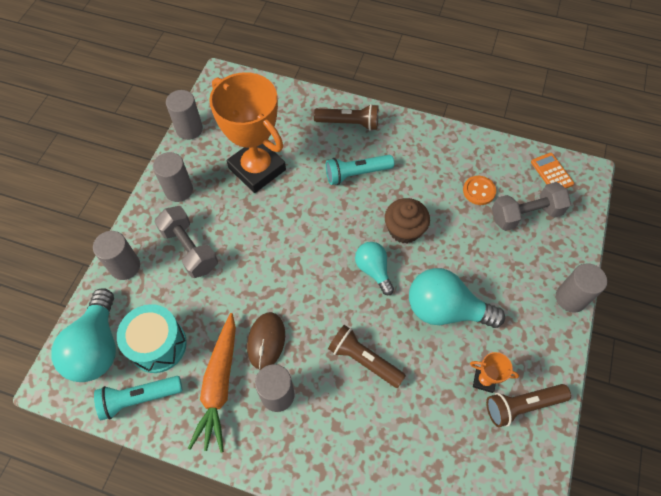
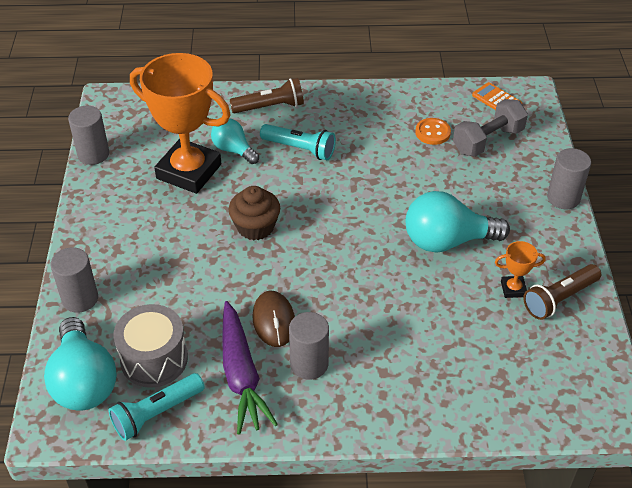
camera: 20 degrees left, 15 degrees down
turquoise drum [117,304,187,373] -> grey drum [114,304,188,388]
grey cylinder [153,152,193,202] -> none
grey dumbbell [154,206,218,278] -> none
orange carrot [188,313,236,453] -> purple carrot [222,301,278,435]
turquoise flashlight [326,155,394,185] -> turquoise flashlight turned 120 degrees counterclockwise [260,124,336,160]
brown flashlight [328,325,406,388] -> none
turquoise light bulb [355,242,394,295] -> turquoise light bulb moved to [211,118,259,164]
brown cupcake [385,198,430,243] -> brown cupcake moved to [229,186,280,240]

